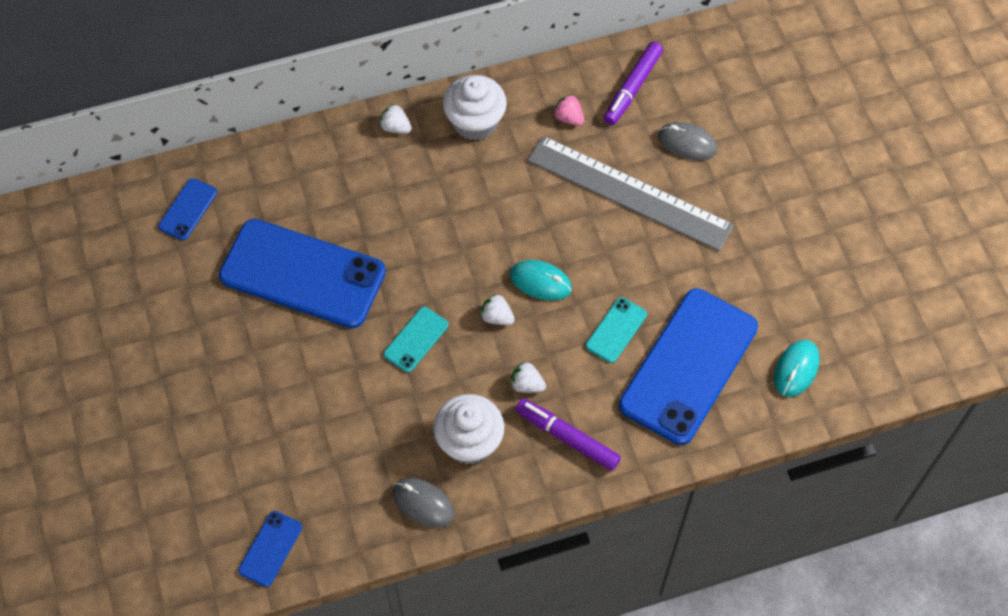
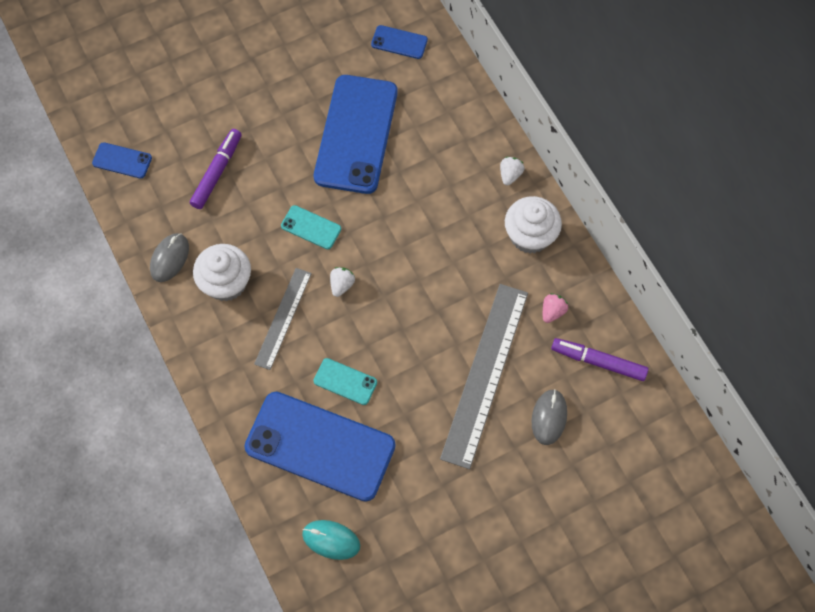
camera: 80 degrees right, 5 degrees up
turquoise mouse [510,260,572,301] -> none
white strawberry [510,362,546,393] -> grey ruler [254,268,312,370]
purple marker [516,399,621,471] -> purple marker moved to [190,129,242,209]

